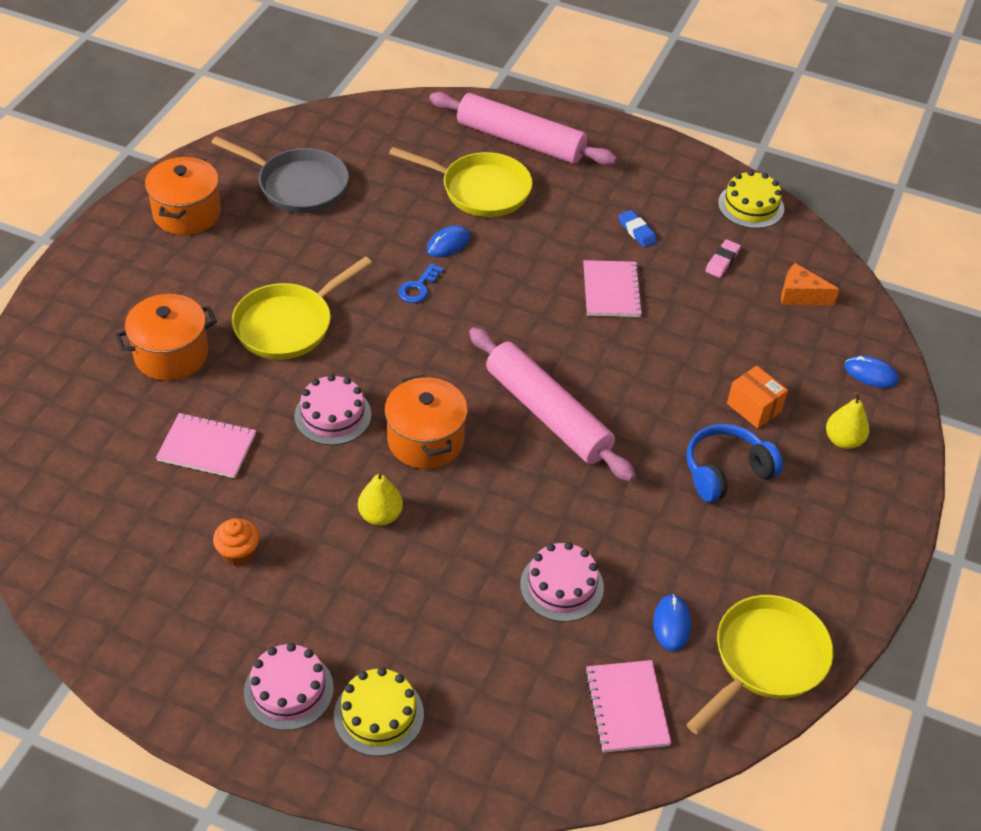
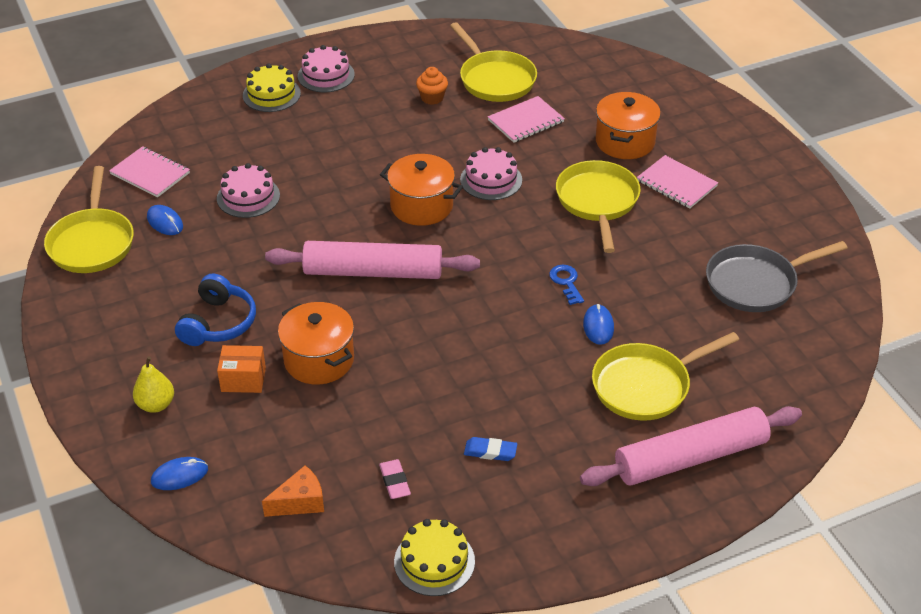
camera: 135 degrees right, 5 degrees down
orange pot [145,156,221,235] -> orange pot moved to [278,302,354,385]
yellow pear [358,470,403,526] -> none
pink notebook [584,260,643,317] -> pink notebook moved to [637,155,718,209]
none -> yellow pan [450,22,537,102]

